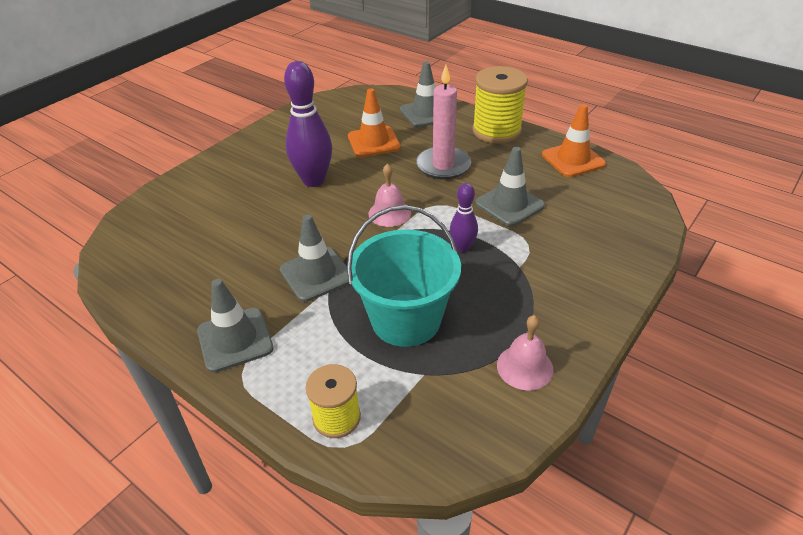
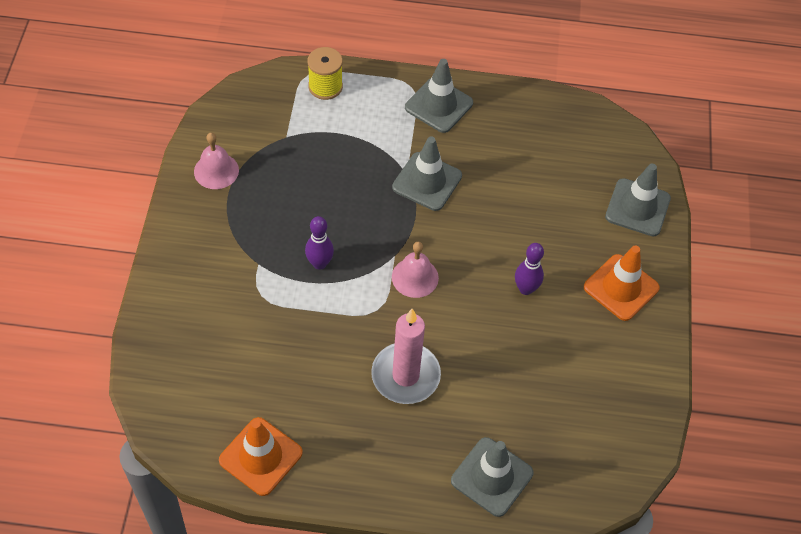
camera: 145 degrees right, 15 degrees up
purple bowling pin [284,61,332,187] -> purple bowling pin [515,243,544,295], size x0.54
turquoise bucket [347,205,461,347] -> none
orange traffic cone [348,88,401,157] -> orange traffic cone moved to [584,246,660,321]
yellow spool [472,66,528,144] -> none
grey traffic cone [475,147,545,227] -> grey traffic cone moved to [605,164,671,236]

